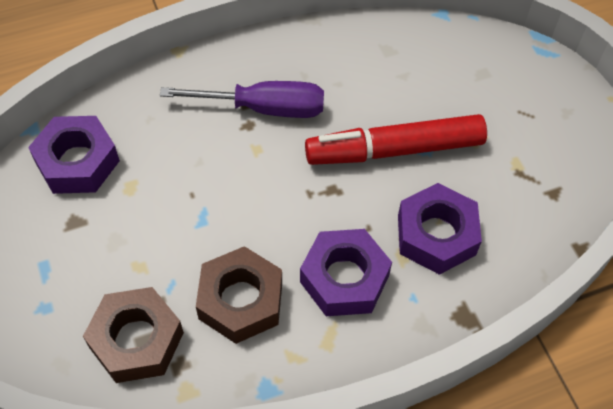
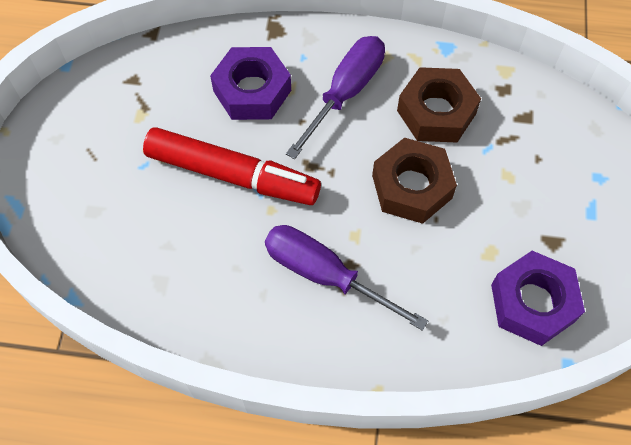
camera: 150 degrees left, 5 degrees up
brown nut [83,287,184,383] -> brown nut moved to [372,138,457,224]
purple nut [300,229,392,316] -> purple screwdriver [286,36,385,159]

